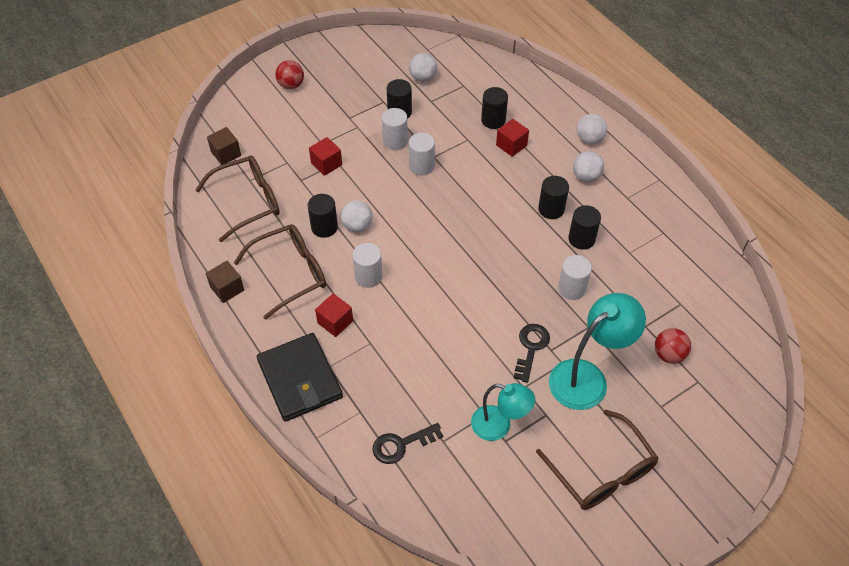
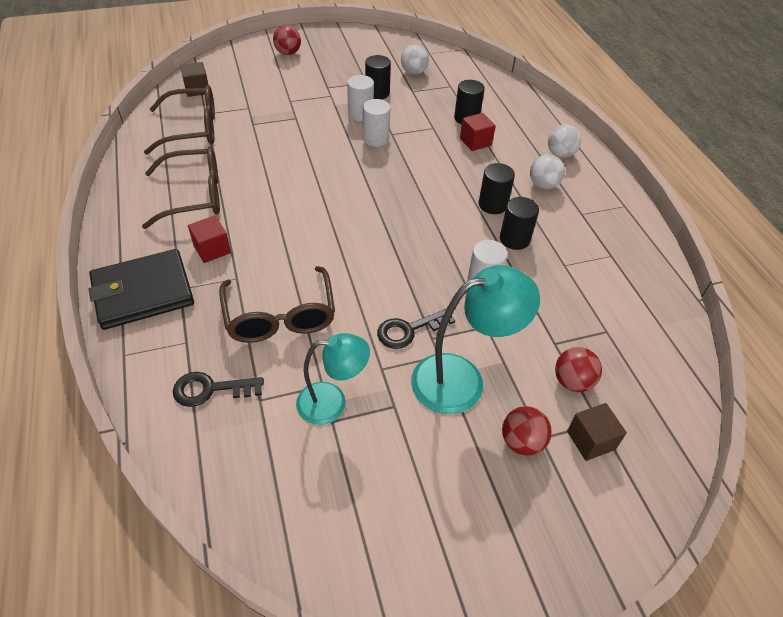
camera: 15 degrees right, 5 degrees down
brown cube [206,261,244,303] -> brown cube moved to [567,403,627,461]
black wallet [257,333,343,422] -> black wallet turned 75 degrees clockwise [88,249,194,330]
black cylinder [308,194,338,238] -> none
red cube [309,137,342,176] -> none
white ball [341,200,373,232] -> none
white cylinder [352,243,383,288] -> none
turquoise lamp [471,383,535,441] -> turquoise lamp turned 45 degrees counterclockwise [296,333,370,425]
black key [514,324,550,383] -> black key turned 150 degrees counterclockwise [377,308,455,349]
brown glasses [536,410,658,510] -> brown glasses moved to [219,266,335,343]
none -> red ball [502,406,552,456]

